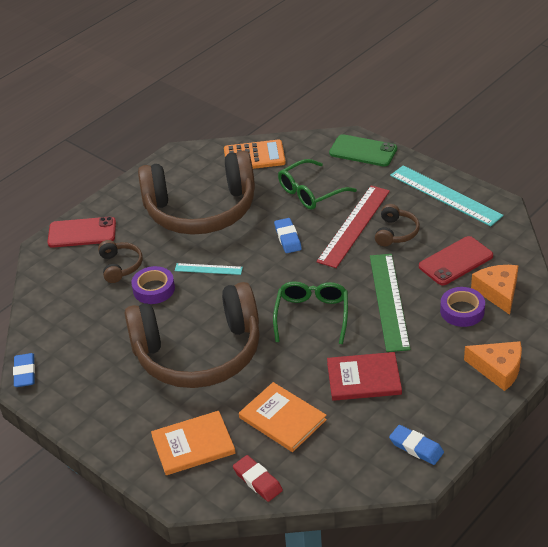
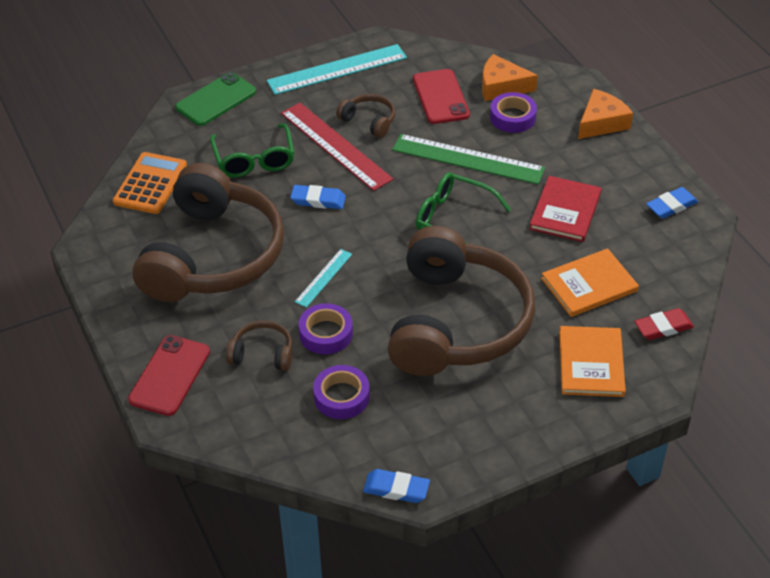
camera: 70 degrees left, 5 degrees up
none -> purple tape [313,365,370,419]

